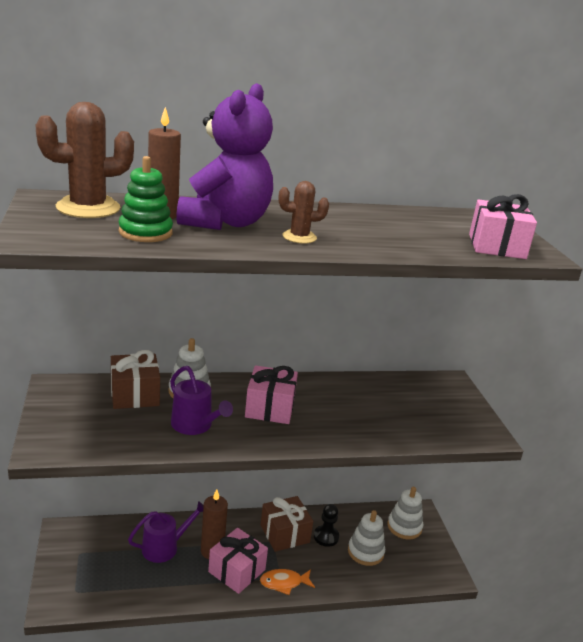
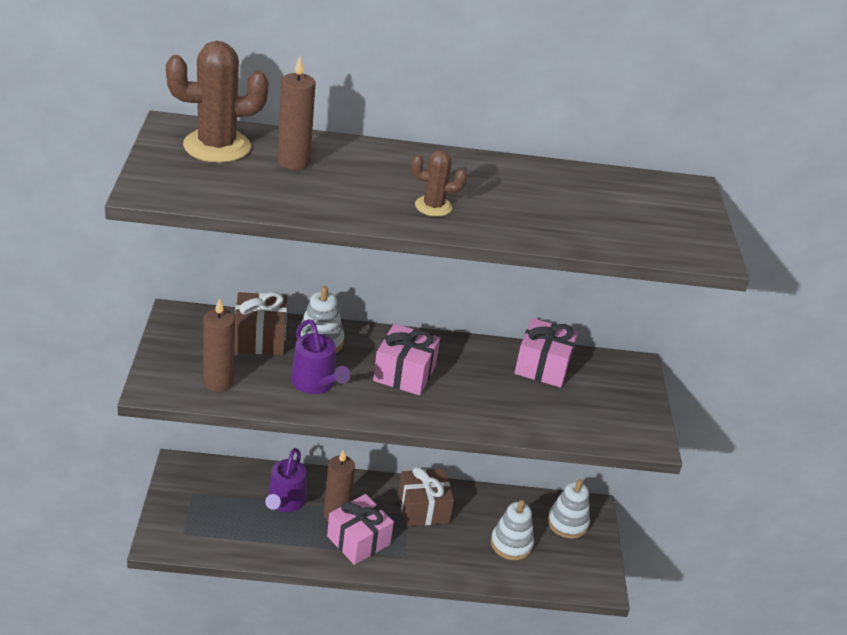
camera: 10 degrees right, 10 degrees up
green stacking toy [119,156,173,242] -> none
purple watering can [128,501,204,563] -> purple watering can turned 120 degrees clockwise [265,448,307,512]
purple teddy bear [176,83,273,230] -> none
orange fish [260,569,315,595] -> none
black pawn [314,504,339,547] -> none
pink gift [469,194,537,259] -> pink gift moved to [515,318,578,388]
none -> brown candle [203,298,235,392]

